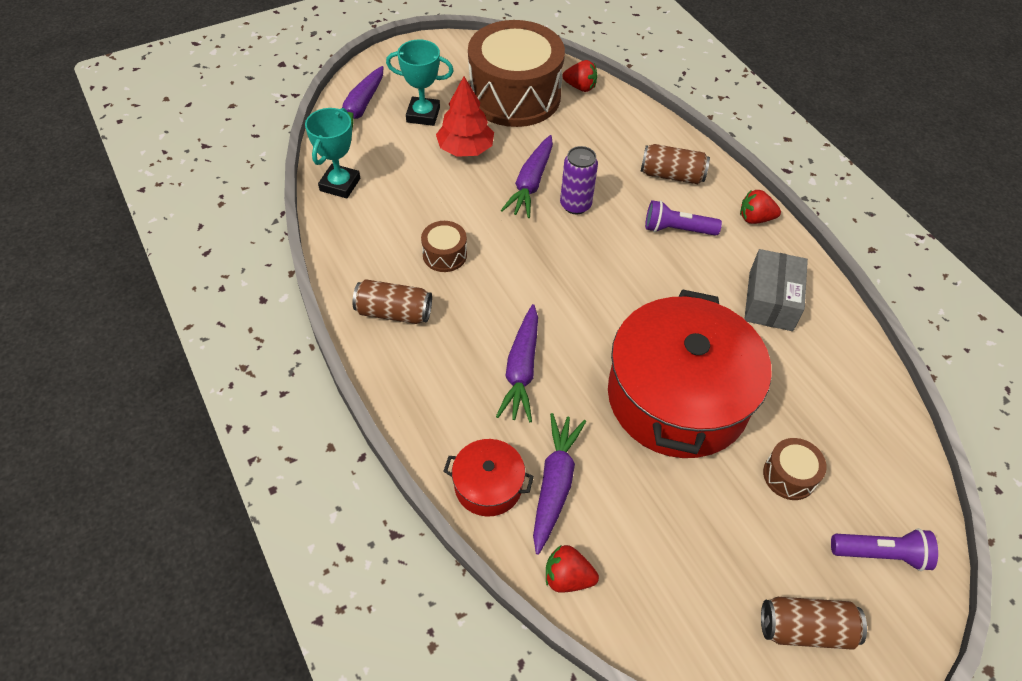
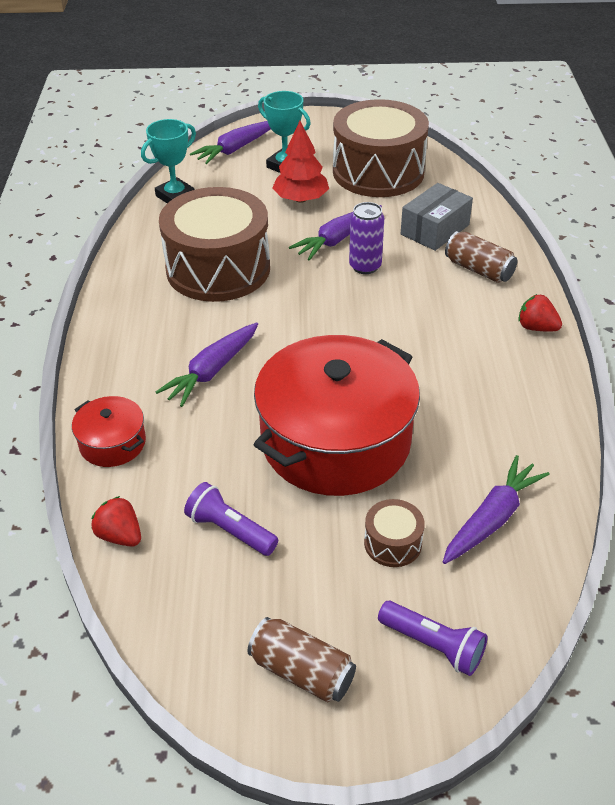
camera: 30 degrees right, 10 degrees down
brown can [352,279,432,324] -> none
brown drum [421,221,467,272] -> brown drum [159,187,270,302], size x2.43
purple carrot [533,413,586,555] -> purple carrot moved to [443,455,550,564]
red strawberry [562,60,598,92] -> none
purple flashlight [645,200,722,236] -> purple flashlight moved to [184,482,278,556]
grey box [744,249,808,331] -> grey box moved to [401,183,473,251]

